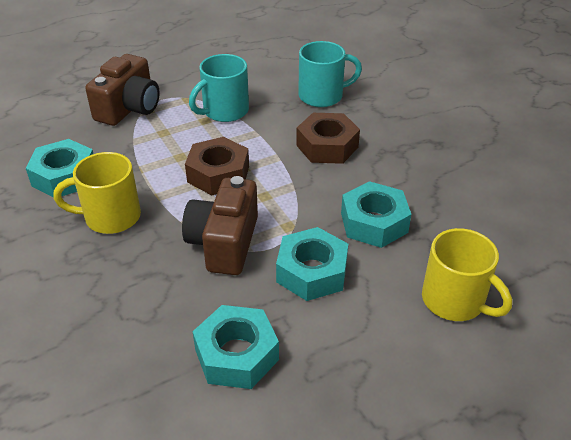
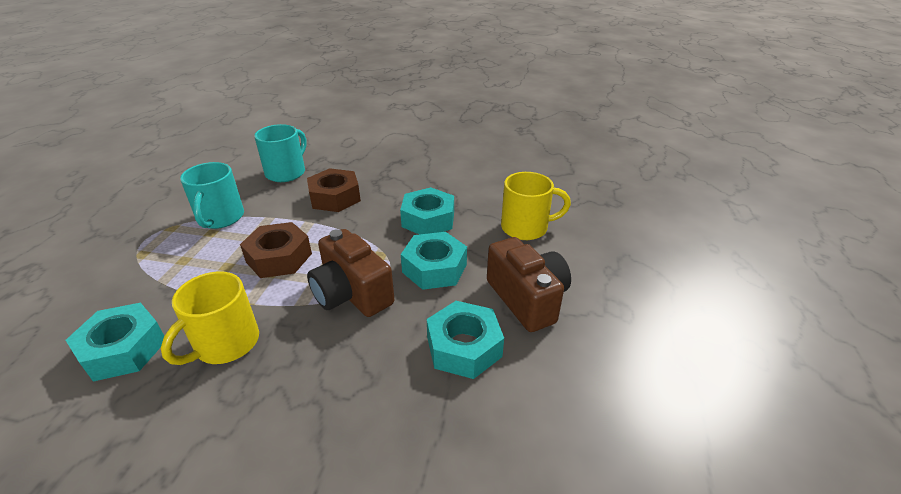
camera: 50 degrees left, 5 degrees down
brown camera [85,54,160,126] -> brown camera moved to [487,237,571,332]

